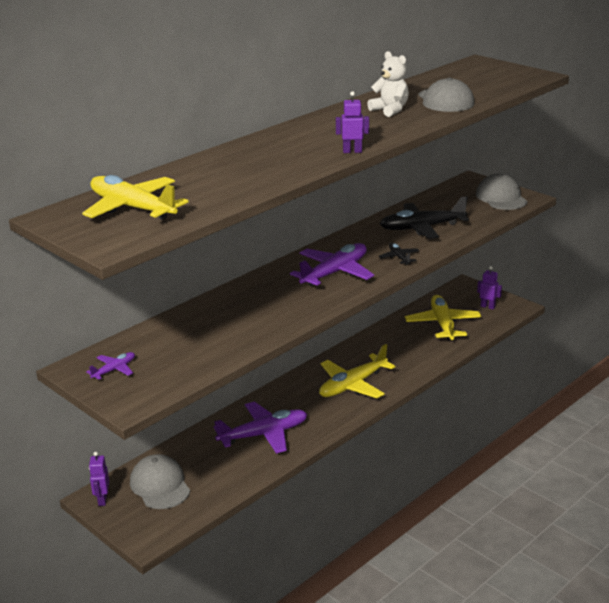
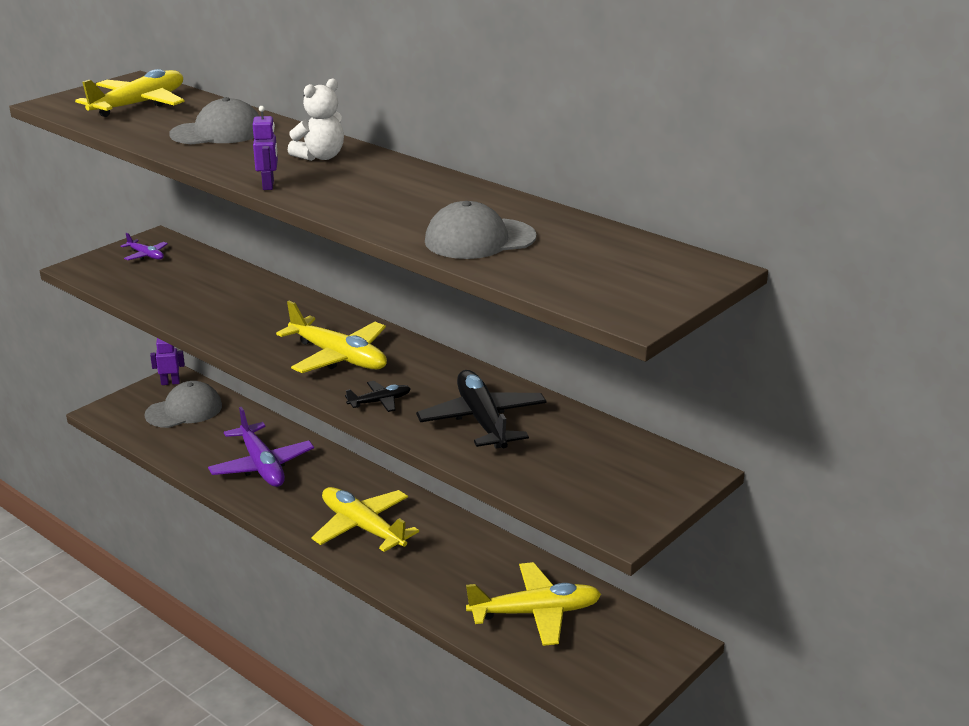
camera: 85 degrees right, 0 degrees up
purple plane [290,243,374,286] -> yellow plane [276,301,387,373]
white teddy bear [367,51,409,117] -> white teddy bear moved to [288,79,344,161]
grey cap [476,174,528,210] -> grey cap moved to [169,97,259,144]
purple robot [477,266,502,309] -> none

